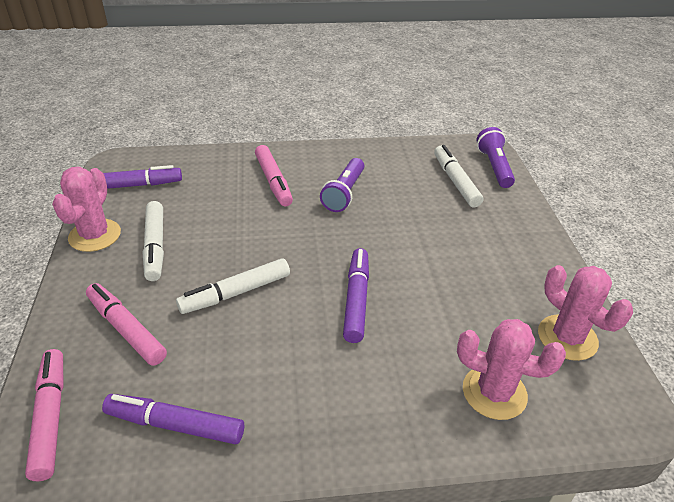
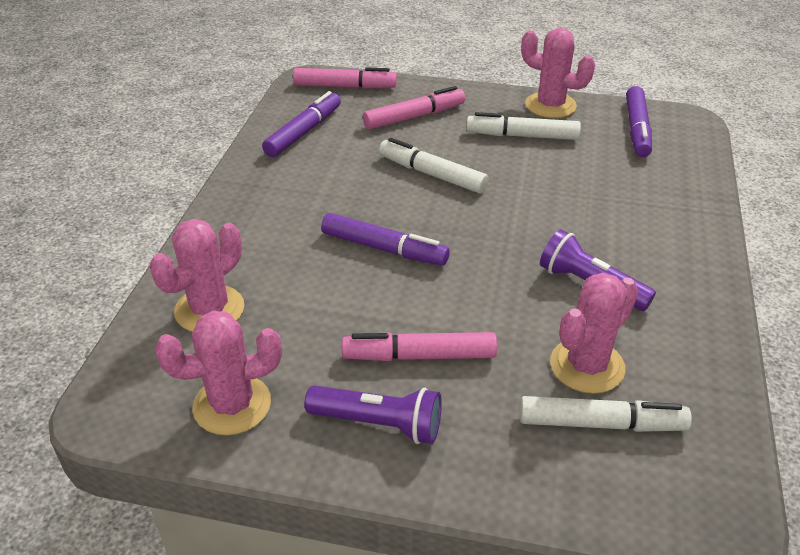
camera: 110 degrees right, 0 degrees up
white marker [176,258,290,314] -> white marker turned 45 degrees counterclockwise [379,138,489,193]
pink marker [255,145,293,206] -> pink marker moved to [342,332,497,361]
purple flashlight [476,127,515,188] -> purple flashlight moved to [304,385,442,444]
none -> pink cactus [550,273,639,394]

